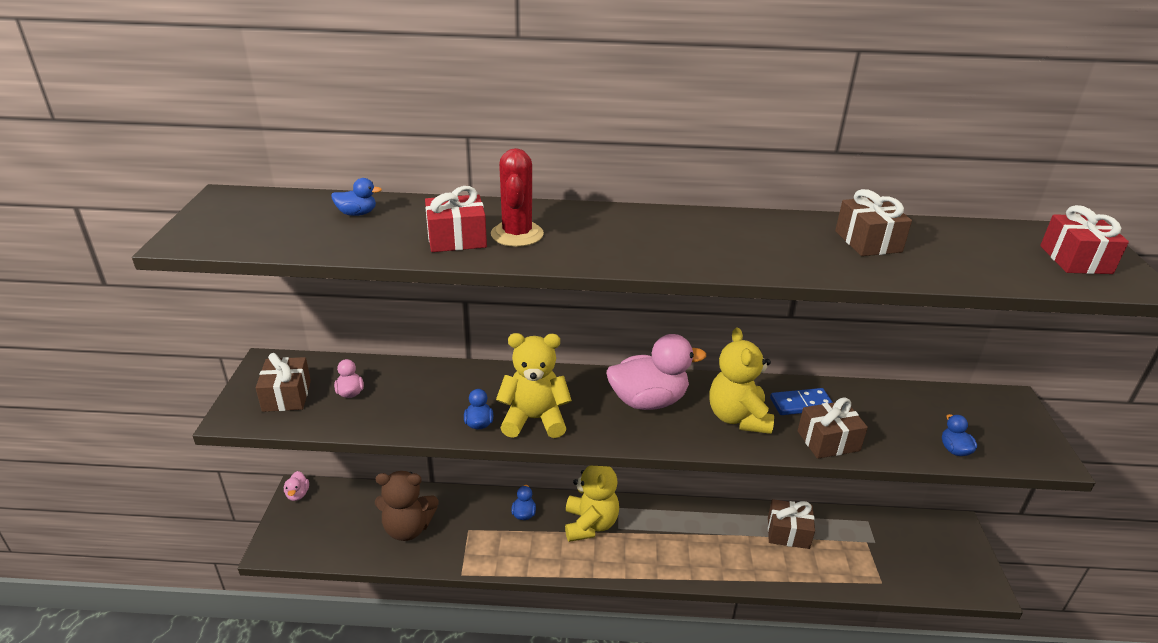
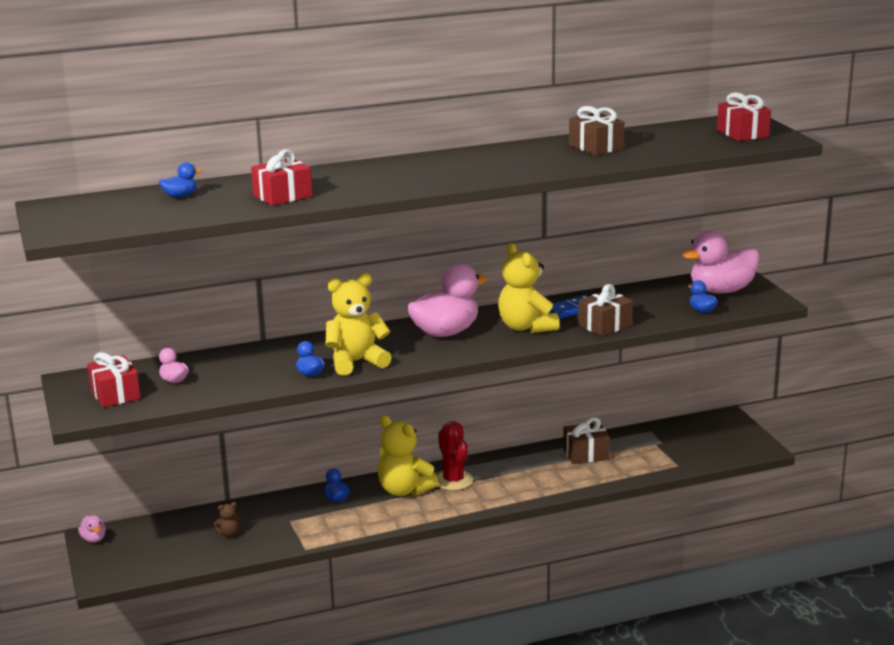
camera: 20 degrees left, 10 degrees down
brown gift [256,353,311,412] -> red gift [87,352,141,408]
brown teddy bear [375,471,438,541] -> brown teddy bear [213,502,241,537], size x0.43
red cactus [491,148,544,247] -> red cactus moved to [436,421,473,490]
yellow teddy bear [565,465,619,542] -> yellow teddy bear turned 150 degrees clockwise [378,415,439,496]
none -> pink duck [682,231,760,293]

